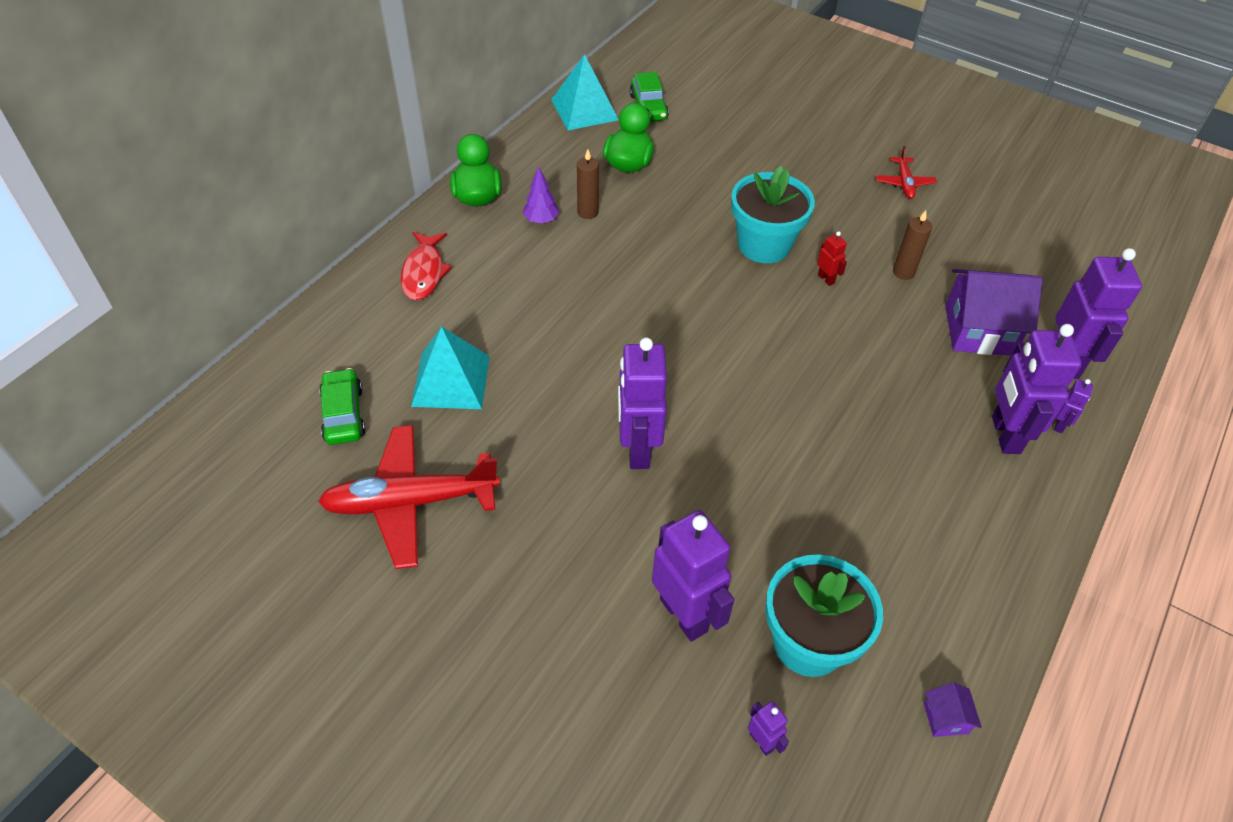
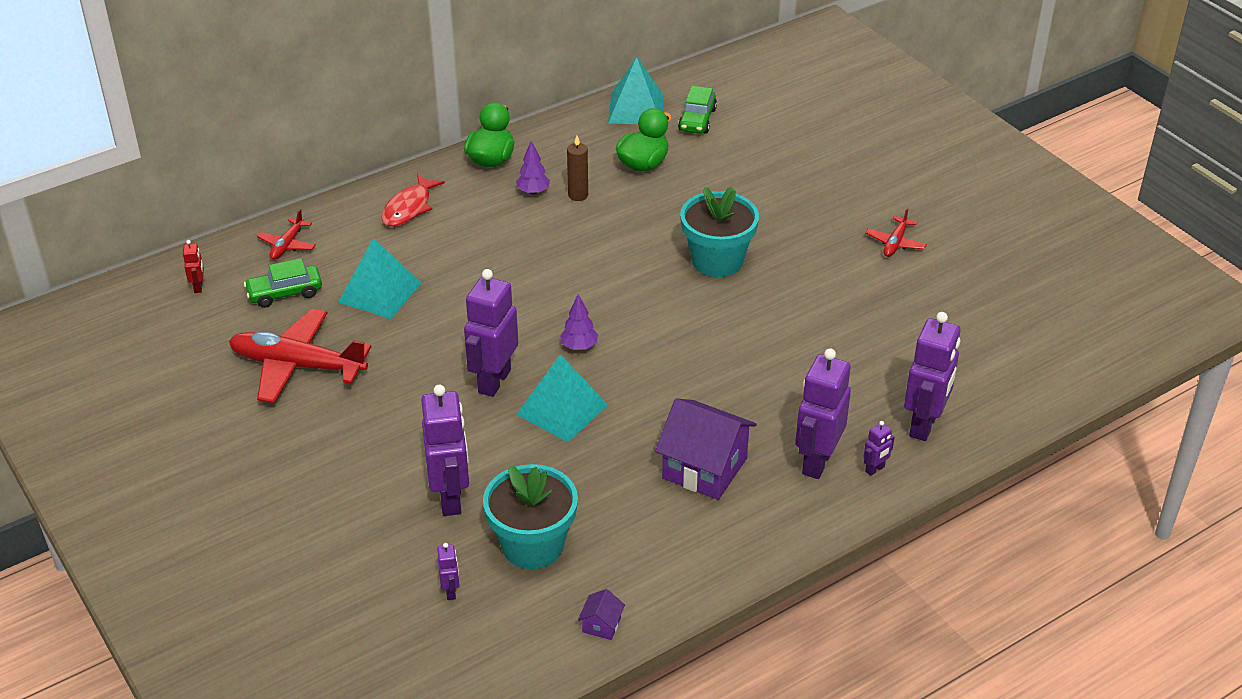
camera: 25 degrees right, 10 degrees down
green car [319,368,365,445] -> green car turned 120 degrees counterclockwise [244,258,322,308]
red robot [817,231,847,286] -> red robot moved to [183,240,204,293]
brown candle [893,210,932,280] -> none
purple house [945,269,1043,356] -> purple house moved to [655,398,757,500]
none -> red plane [257,209,316,260]
none -> turquoise pyramid [516,354,608,442]
none -> purple tree [560,294,598,350]

